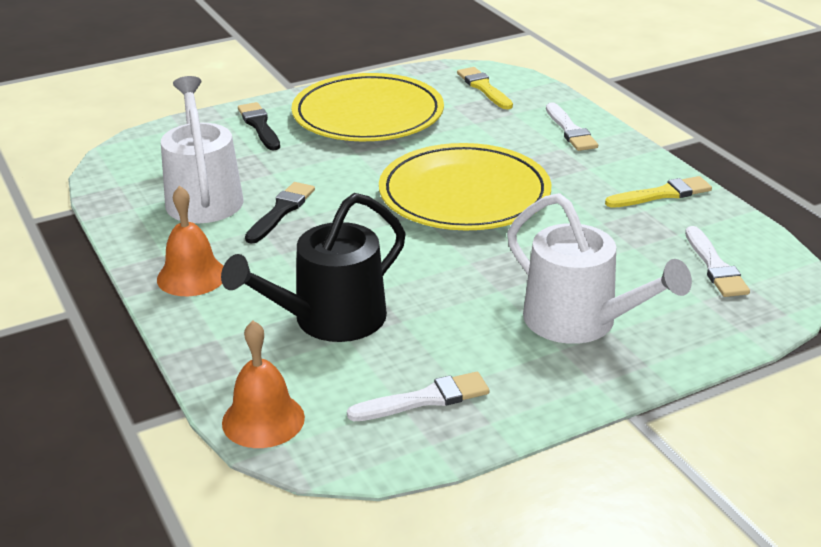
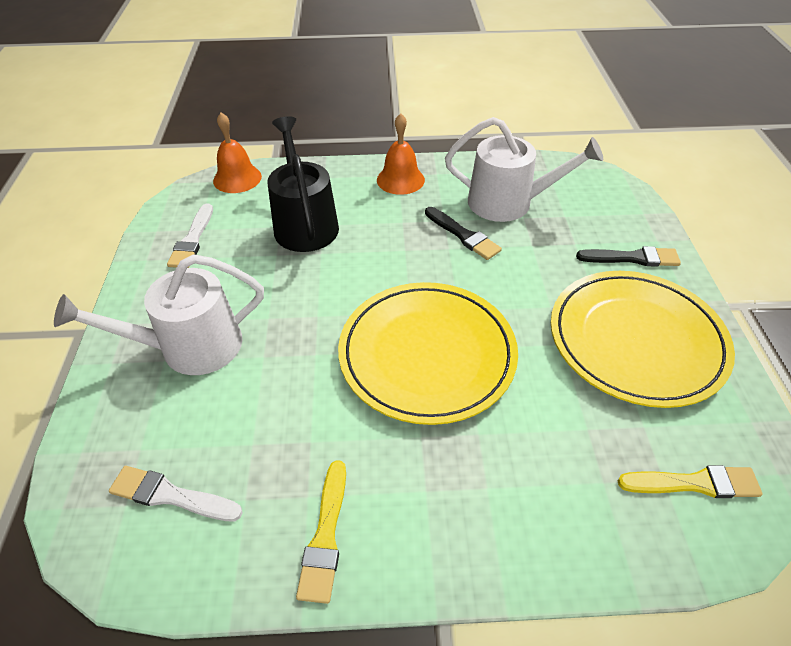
camera: 115 degrees right, 15 degrees up
white brush [546,102,598,151] -> none

